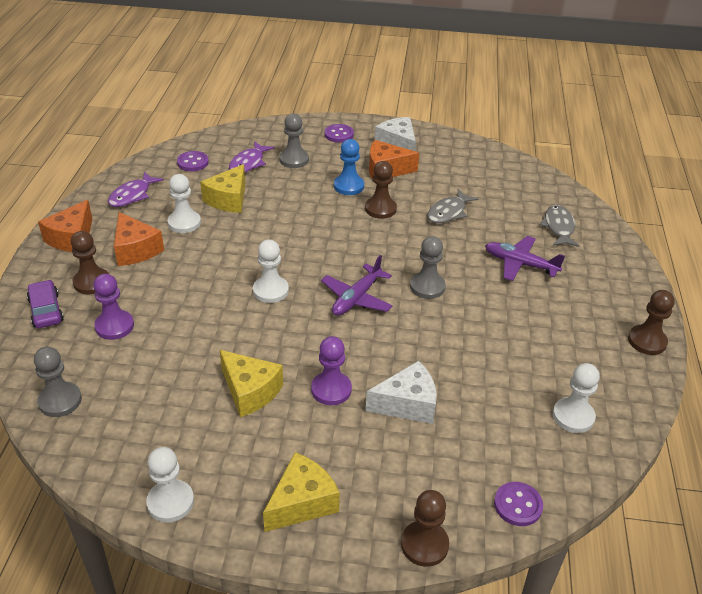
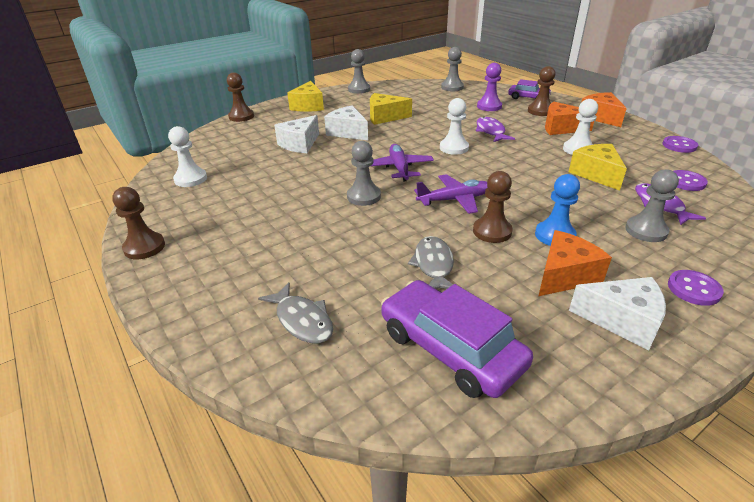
camera: 140 degrees right, 5 degrees down
purple fish [108,171,164,207] -> purple fish moved to [476,117,515,142]
white pawn [146,447,194,522] -> grey pawn [348,49,370,94]
purple pawn [311,336,352,405] -> white cheese [324,106,368,140]
purple plane [485,236,565,281] -> purple plane moved to [414,174,488,214]
purple button [494,482,543,526] -> purple button moved to [663,136,698,153]
none -> purple car [381,280,533,398]

